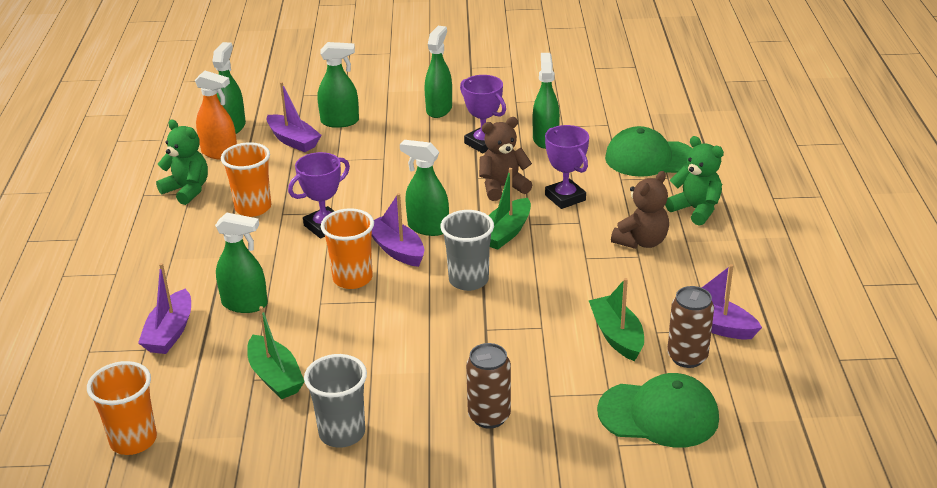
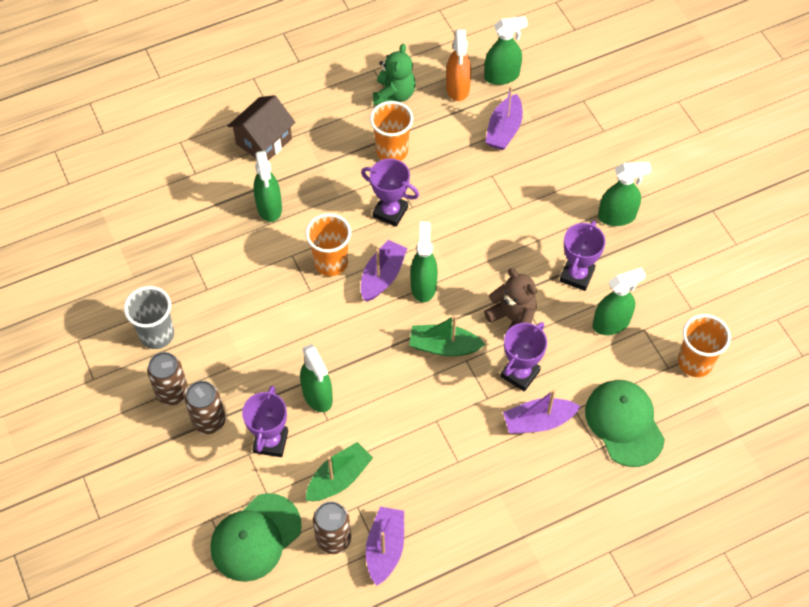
camera: 65 degrees right, 25 degrees up
orange cup [87,361,157,455] -> orange cup moved to [678,314,731,377]
purple boat [138,263,191,354] -> purple boat moved to [503,389,580,434]
green boat [247,306,304,399] -> none
green spray bottle [318,42,359,128] -> green spray bottle moved to [300,344,333,412]
grey cup [440,210,494,291] -> none
green cap [597,373,719,448] -> green cap turned 60 degrees clockwise [210,493,302,582]
brown teddy bear [611,171,669,249] -> none
green teddy bear [665,136,724,226] -> none
none -> brown can [147,352,189,406]
none -> brown house [227,95,296,161]
none -> purple trophy [242,386,288,457]

